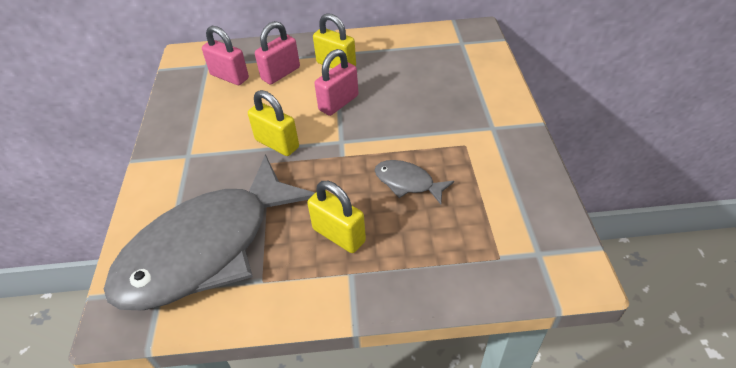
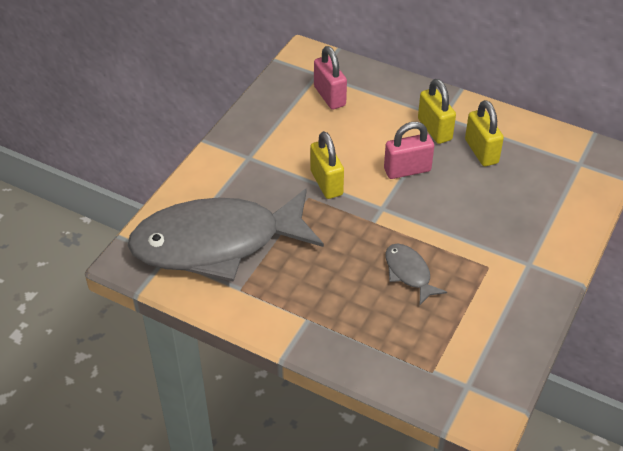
camera: 30 degrees right, 0 degrees up
pink padlock [255,21,300,84] -> none
yellow padlock [307,181,366,253] -> yellow padlock moved to [465,100,504,166]

